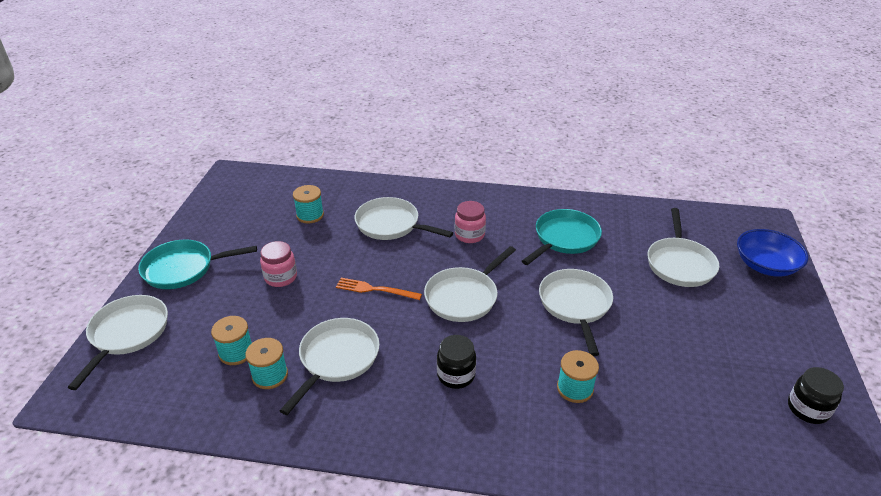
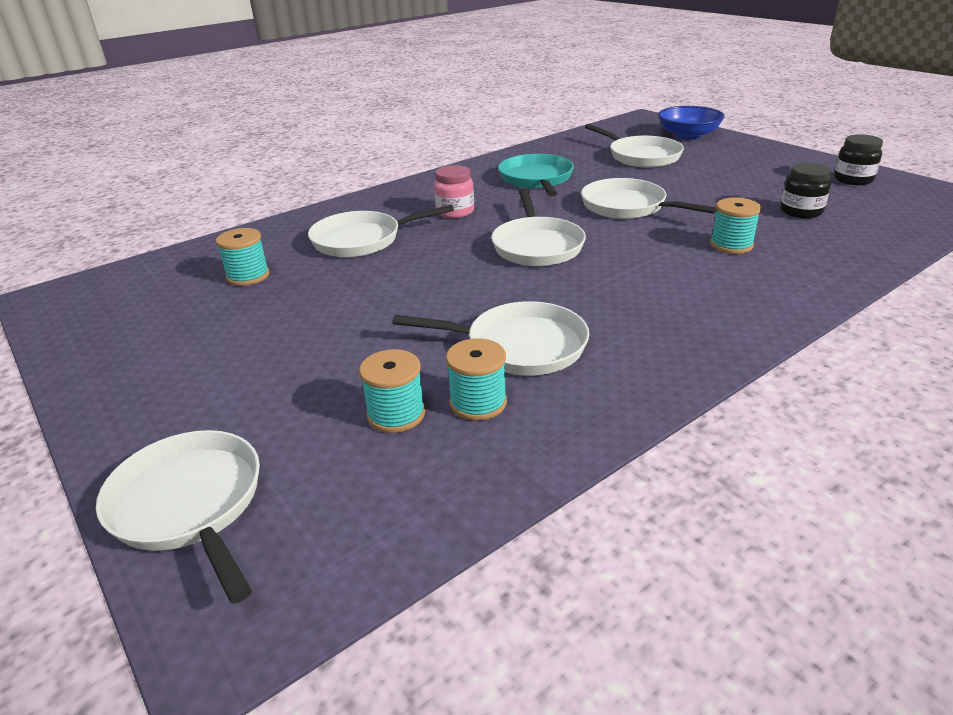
camera: 45 degrees left, 5 degrees down
turquoise pan [138,239,257,289] -> none
pink jar [260,241,297,287] -> none
white pan [280,318,380,415] -> white pan turned 120 degrees clockwise [392,301,589,375]
orange fork [336,278,422,300] -> none
black jar [437,335,476,389] -> black jar moved to [780,162,831,219]

